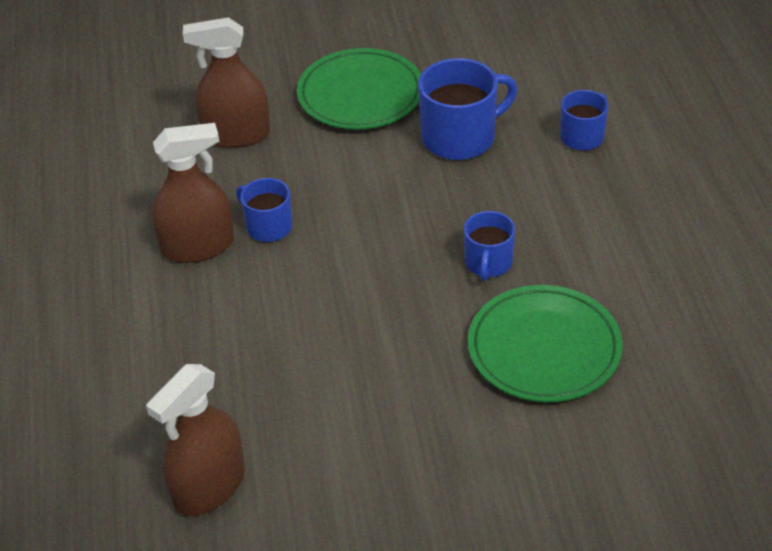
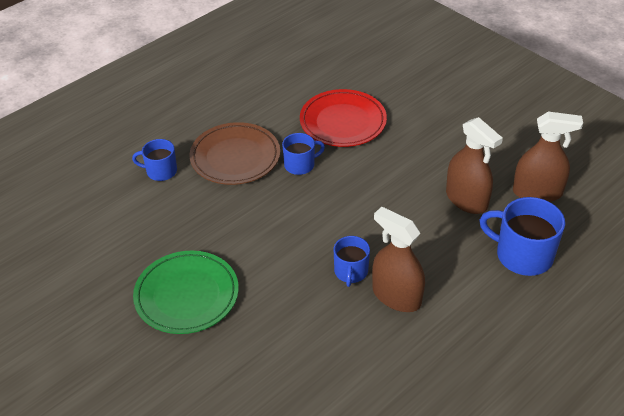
camera: 125 degrees left, 0 degrees up
brown spray bottle [183,17,270,148] -> brown spray bottle moved to [446,117,503,214]
blue mug [418,58,517,160] -> blue mug moved to [479,197,565,276]
green plate [468,285,623,402] -> red plate [300,89,387,147]
none -> brown plate [190,122,280,185]

